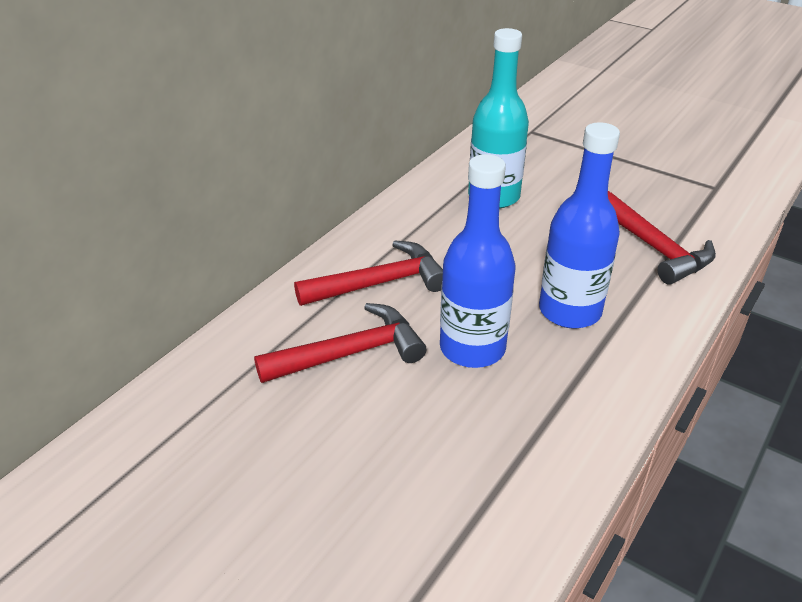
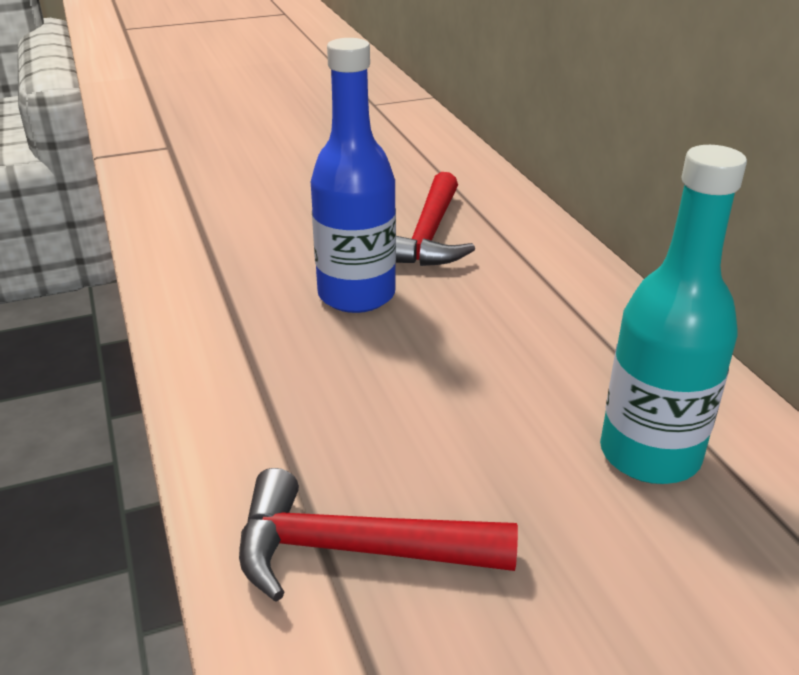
camera: 125 degrees right, 5 degrees down
red hammer [294,240,443,306] -> none
blue bottle [539,122,620,329] -> none

